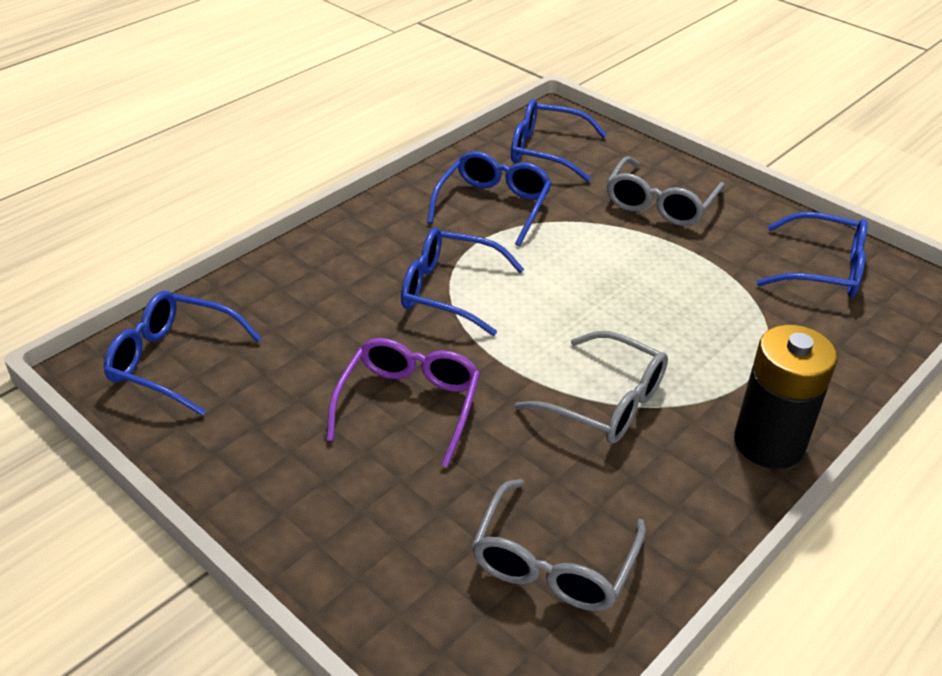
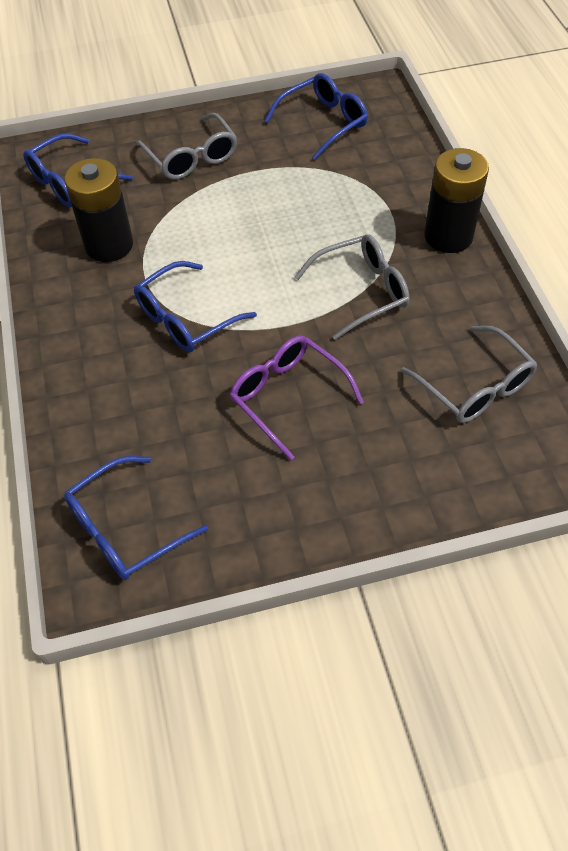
camera: 55 degrees left, 15 degrees up
blue glasses [427,151,552,246] -> black battery [64,158,133,262]

